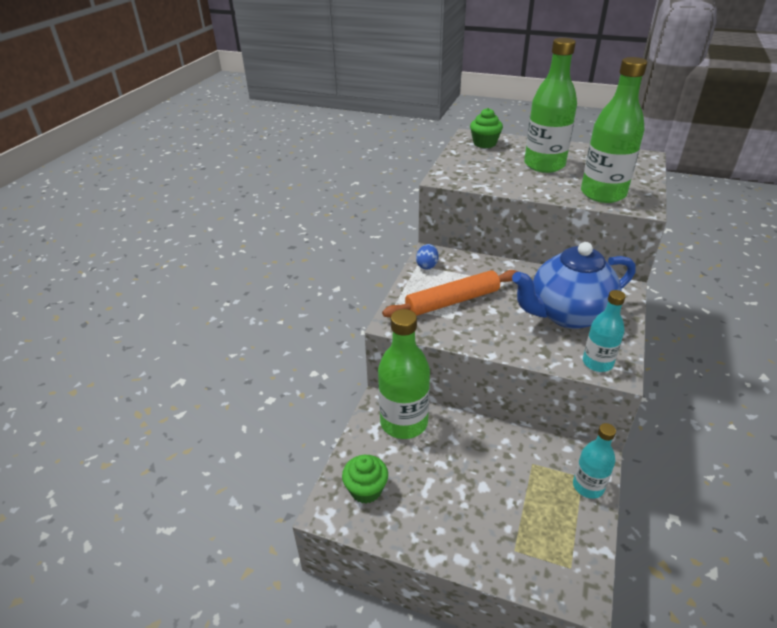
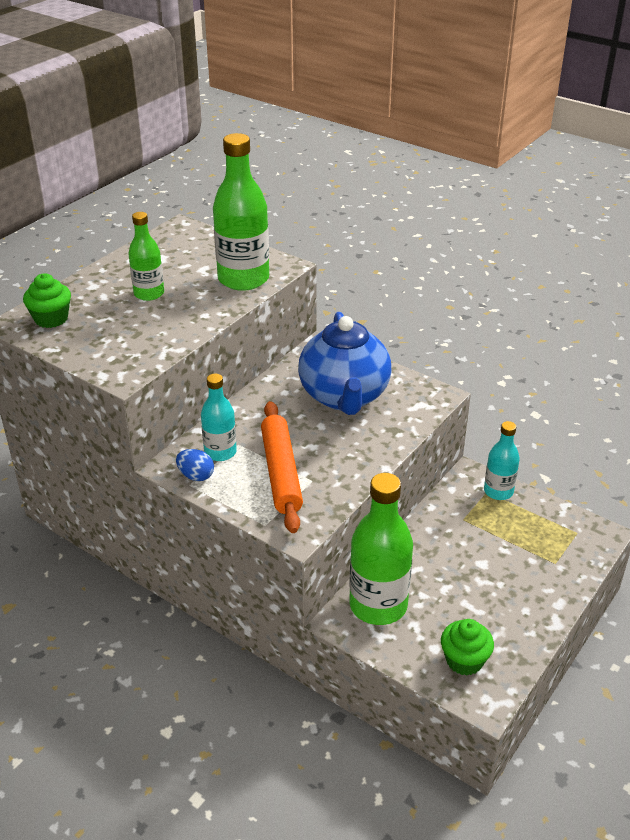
camera: 75 degrees left, 0 degrees up
green bottle [524,38,577,173] -> green bottle [128,212,164,301], size x0.58
turquoise bottle [583,290,626,372] -> turquoise bottle moved to [201,374,237,461]

